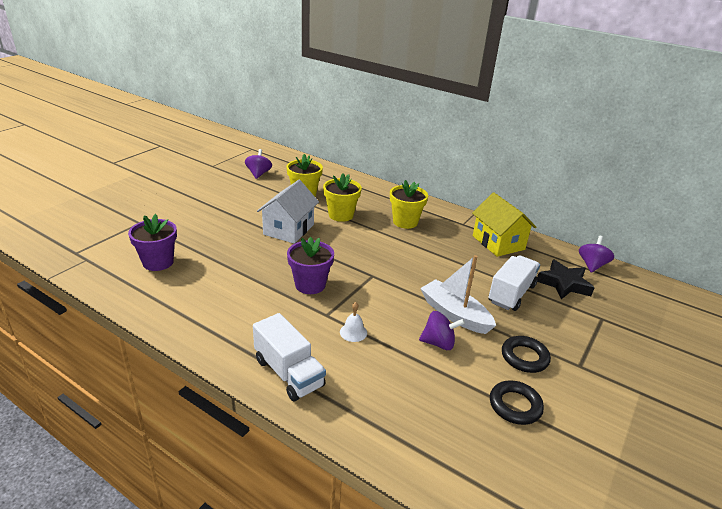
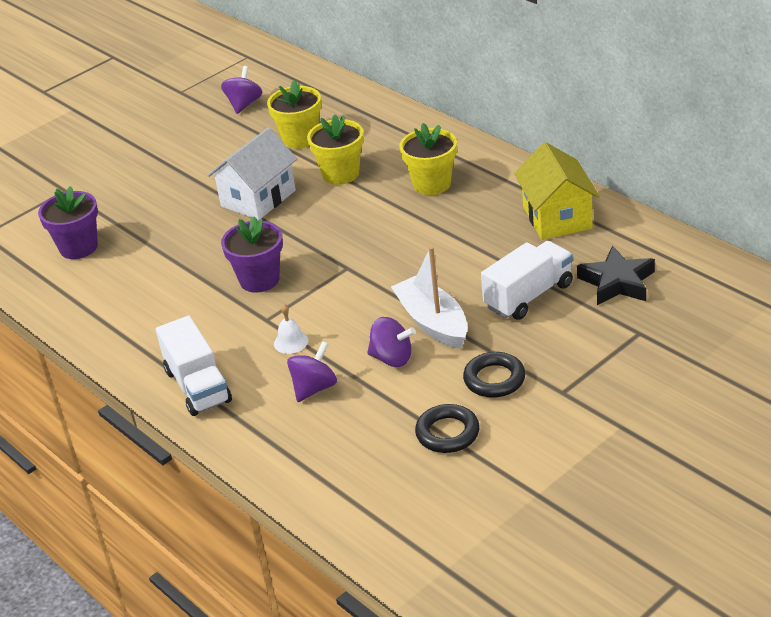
camera: 20 degrees right, 5 degrees up
purple spinning top [579,236,614,273] -> purple spinning top moved to [287,341,337,402]

